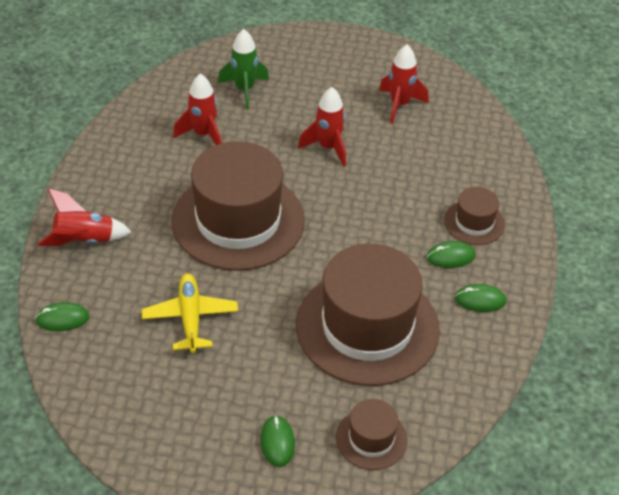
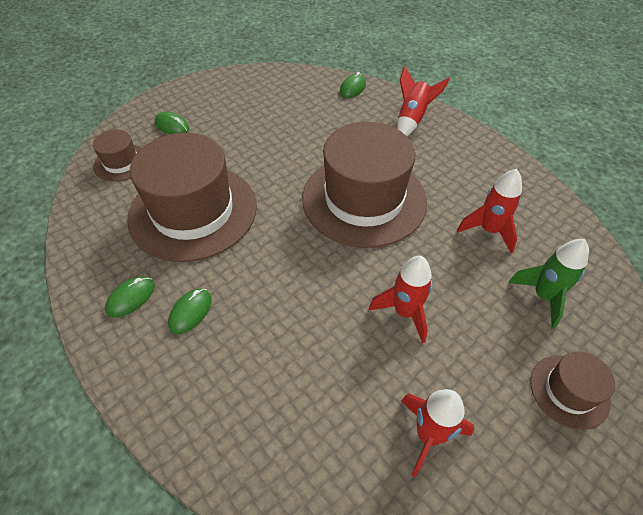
camera: 130 degrees right, 5 degrees up
yellow plane [142,273,238,353] -> none
brown hat [444,187,505,245] -> brown hat moved to [530,351,615,430]

